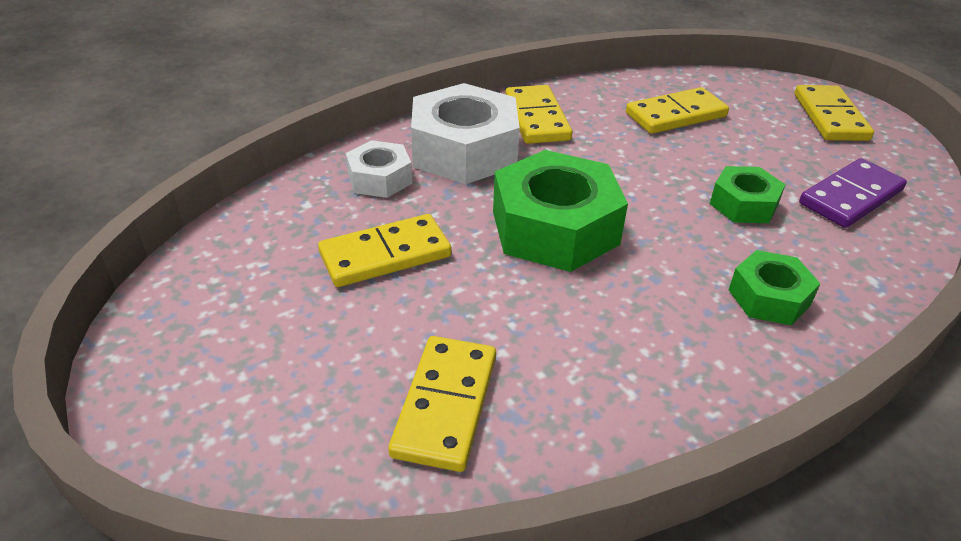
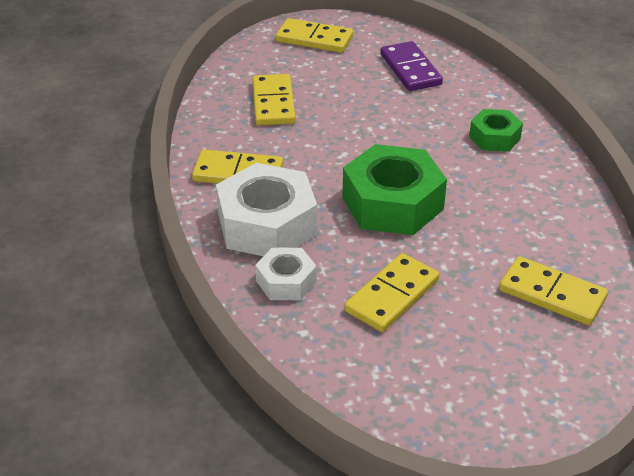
camera: 70 degrees left, 0 degrees up
yellow domino [318,214,452,287] -> yellow domino turned 45 degrees clockwise [345,253,439,332]
green nut [710,166,786,223] -> none

